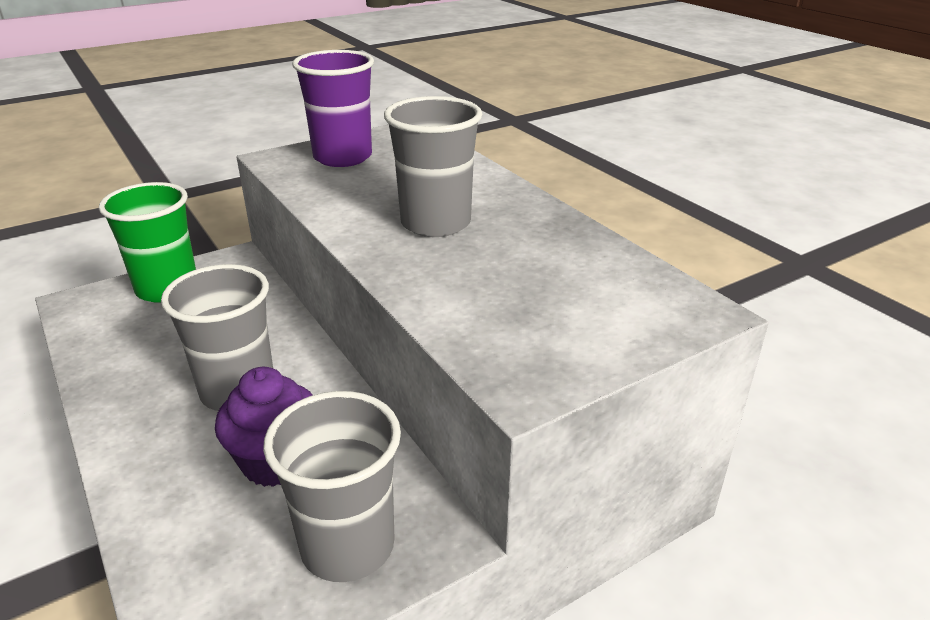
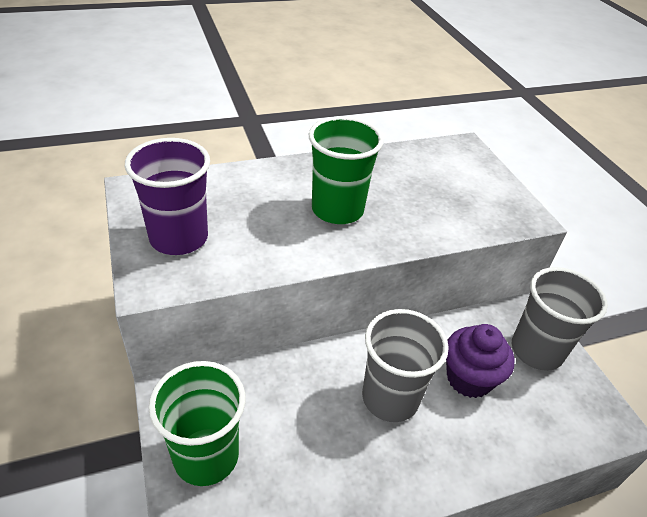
camera: 80 degrees left, 10 degrees up
grey cup [384,96,482,237] -> green cup [309,116,384,224]

